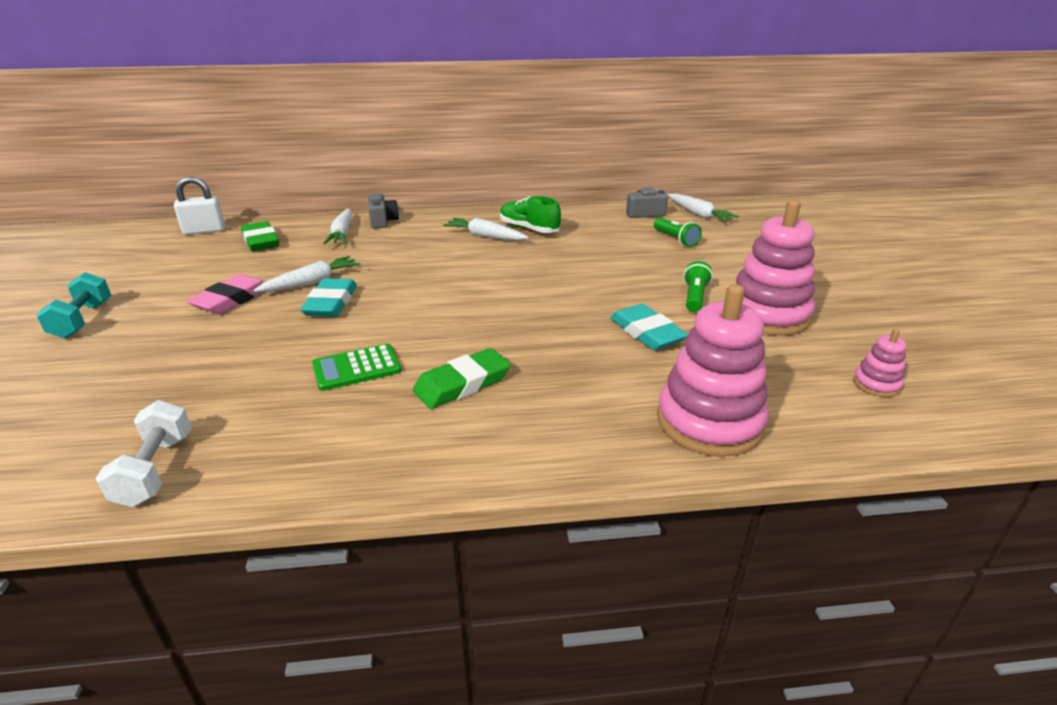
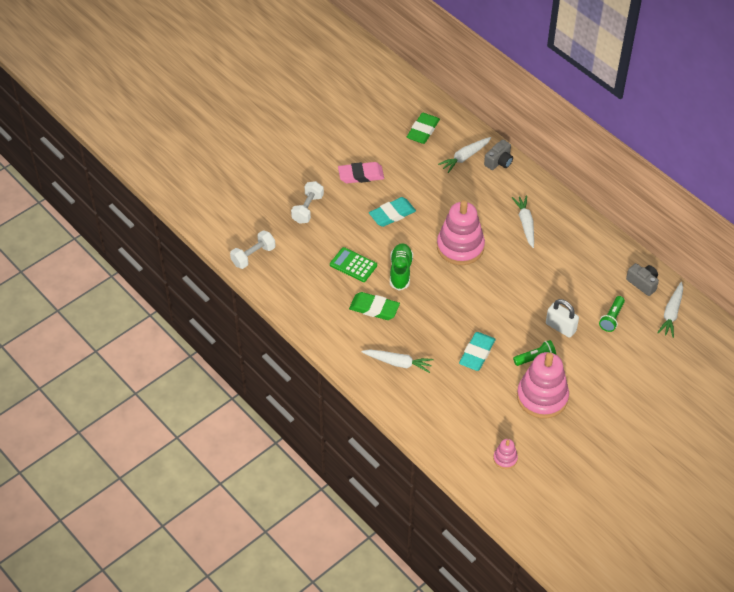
camera: 55 degrees right, 20 degrees up
turquoise dumbbell [36,272,111,339] -> none
white padlock [174,176,225,235] -> white padlock moved to [546,299,579,338]
white carrot [253,256,361,292] -> white carrot moved to [362,350,433,373]
green shoe [500,196,561,233] -> green shoe moved to [390,243,413,291]
pink stacking toy [657,284,769,457] -> pink stacking toy moved to [437,200,485,265]
none -> white dumbbell [291,181,324,224]

